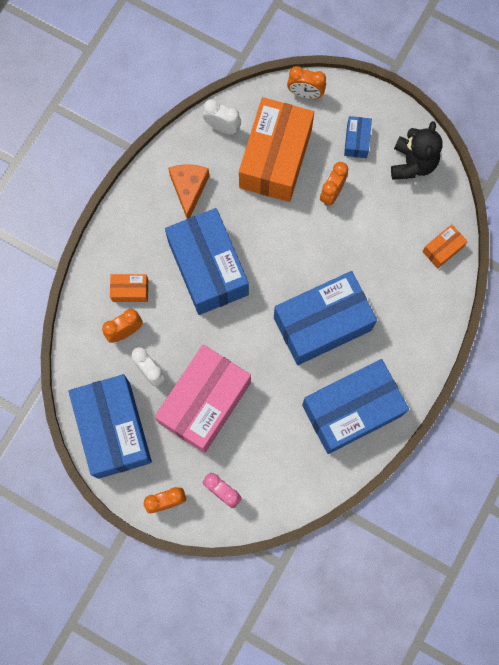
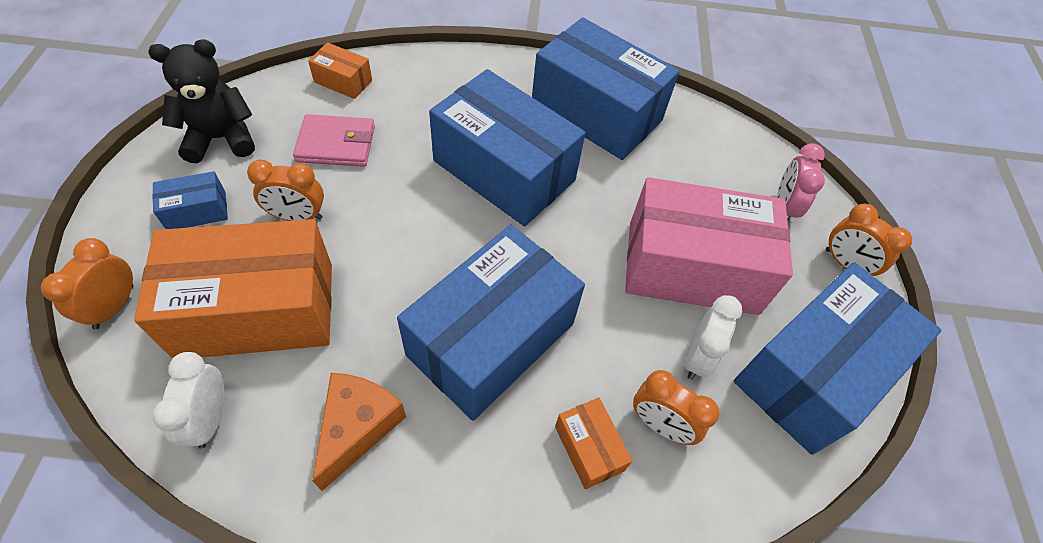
camera: 120 degrees left, 20 degrees down
orange cheese [168,165,209,219] -> orange cheese turned 135 degrees clockwise [312,373,406,491]
orange clock [287,66,326,99] -> orange clock turned 150 degrees counterclockwise [41,238,133,329]
none -> pink wallet [293,114,375,167]

